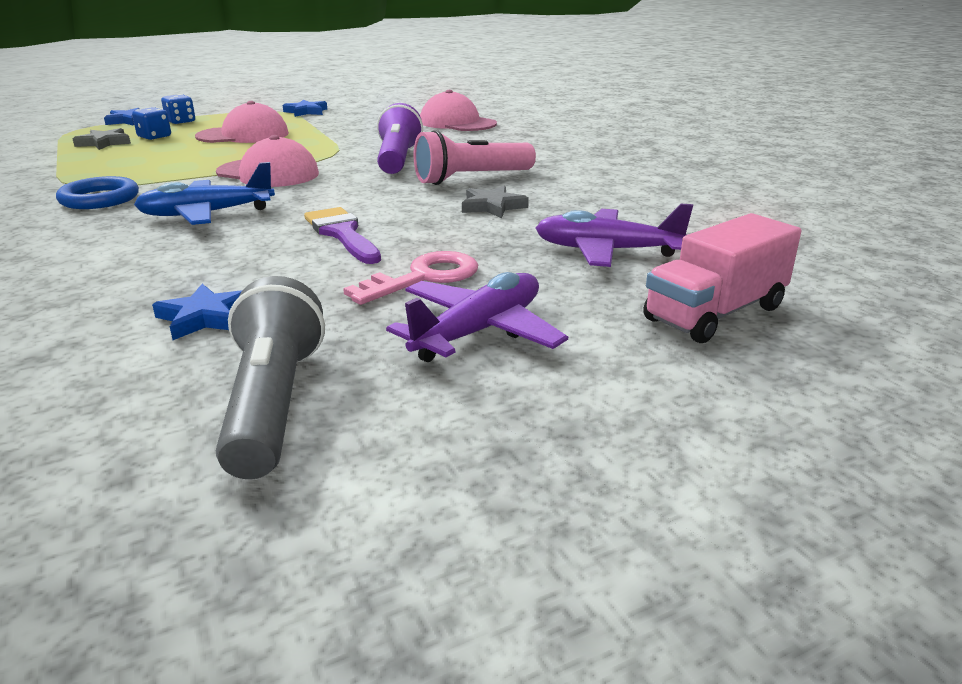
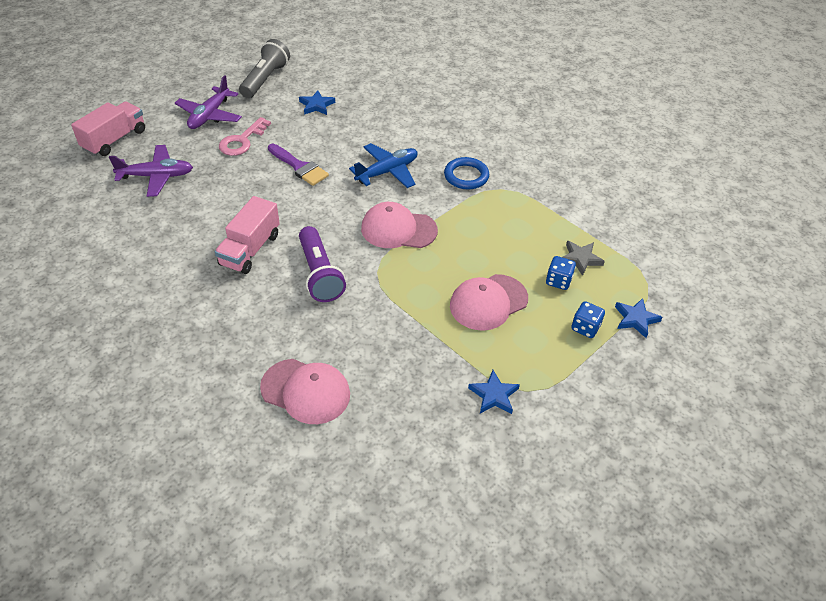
camera: 160 degrees right, 20 degrees up
grey flashlight [216,276,325,479] -> grey flashlight turned 135 degrees counterclockwise [239,39,290,98]
pink flashlight [414,130,536,185] -> pink truck [215,196,280,274]
grey star [462,186,529,218] -> none

